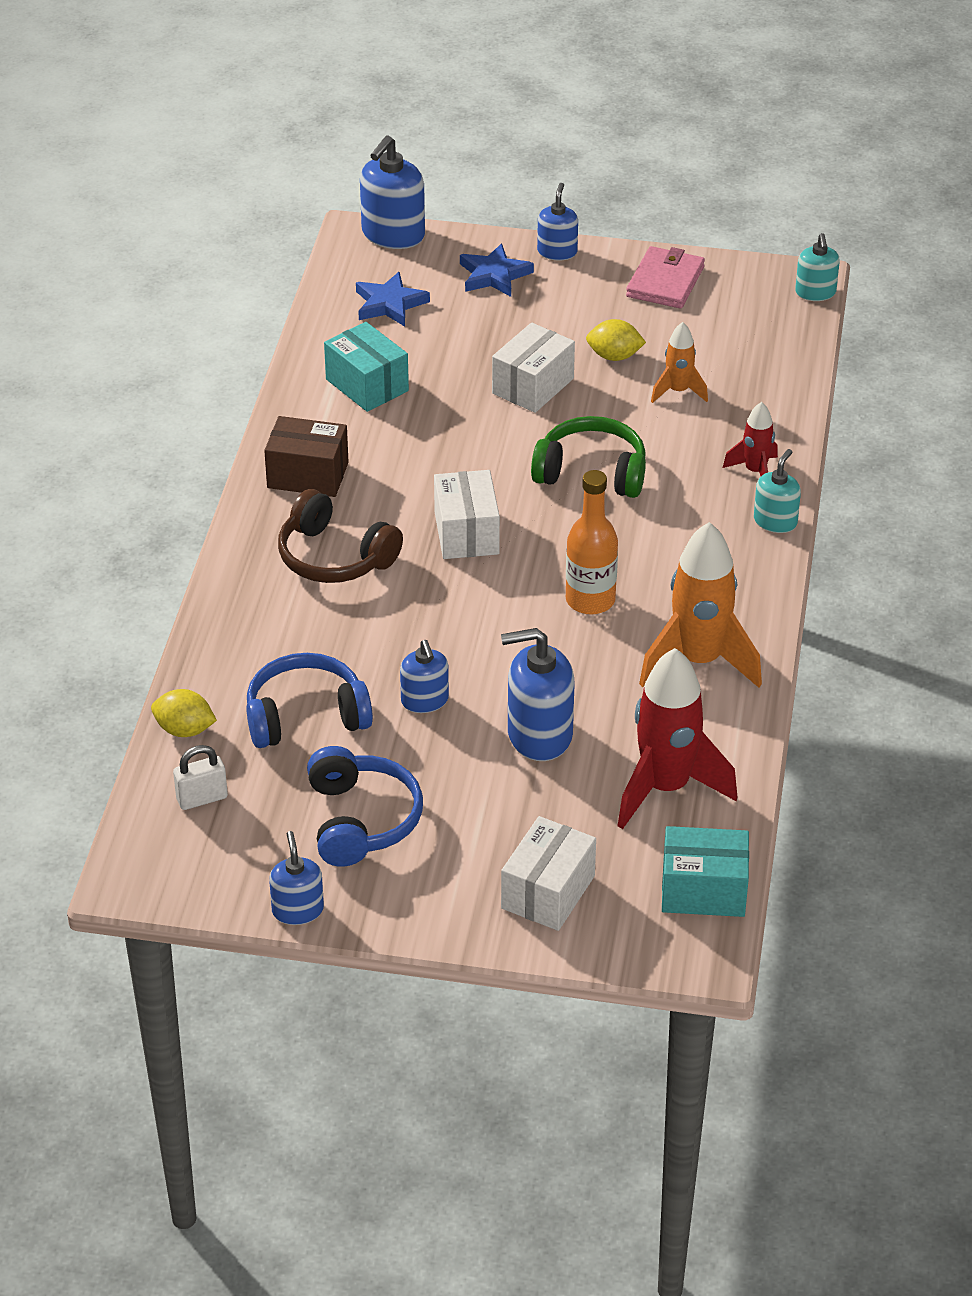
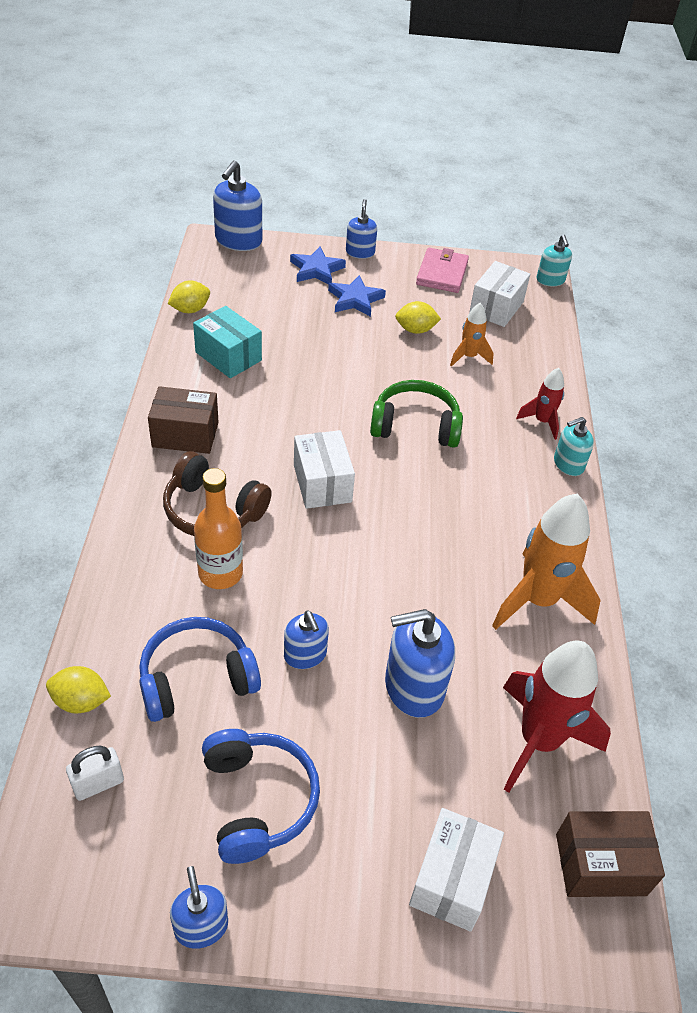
camera: 10 degrees left, 5 degrees up
blue star [356,272,430,326] -> blue star moved to [328,275,386,317]
white box [492,323,575,413] -> white box moved to [469,261,530,327]
orange bottle [566,470,618,615] -> orange bottle moved to [194,468,243,589]
turquoise box [662,826,749,917] -> brown box [556,811,665,897]
turquoise soap dispenser [754,449,801,533] -> turquoise soap dispenser turned 135 degrees counterclockwise [554,417,594,476]
none -> yellow lemon [168,280,210,313]

